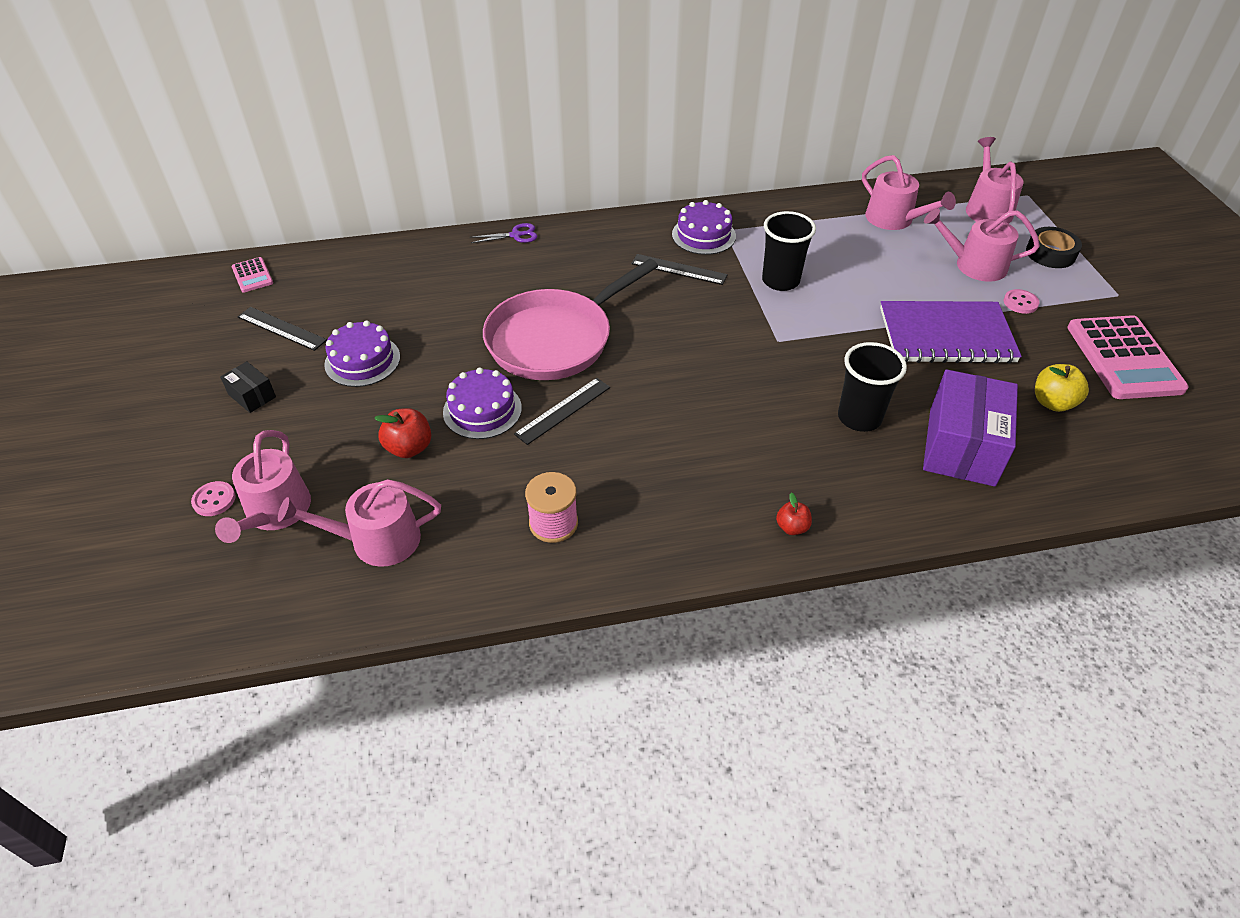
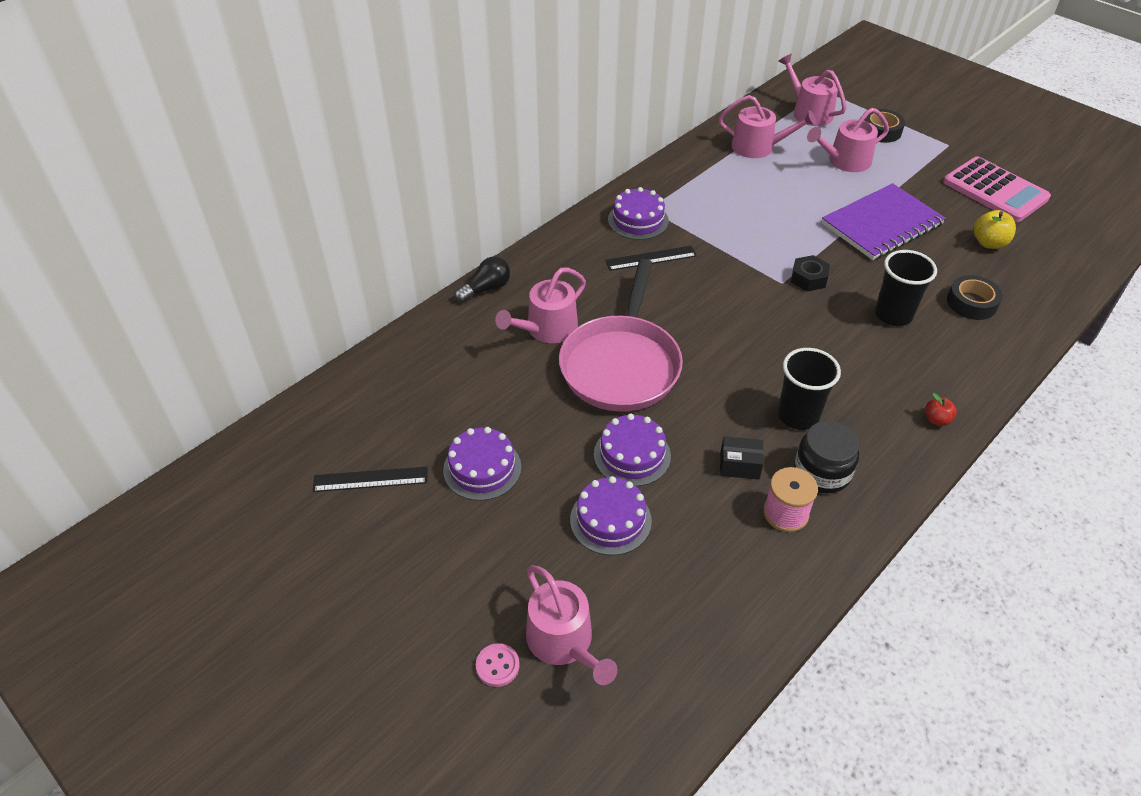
camera: 35 degrees left, 0 degrees up
black box [220,361,276,413] -> black box moved to [720,436,764,480]
pink calculator [232,257,273,293] -> none
pink watering can [278,479,441,567] -> pink watering can moved to [495,267,586,343]
red apple [374,408,431,458] -> purple cake [570,476,652,555]
purple scissors [470,223,538,243] -> black light bulb [454,257,510,303]
black ruler [514,378,610,445] -> none
black cup [762,211,816,291] -> black cup moved to [778,348,841,430]
purple box [923,369,1018,487] -> black tape [947,275,1003,320]
pink button [1004,289,1039,314] -> none
none -> black nut [791,255,830,291]
none -> black jar [794,421,859,493]

